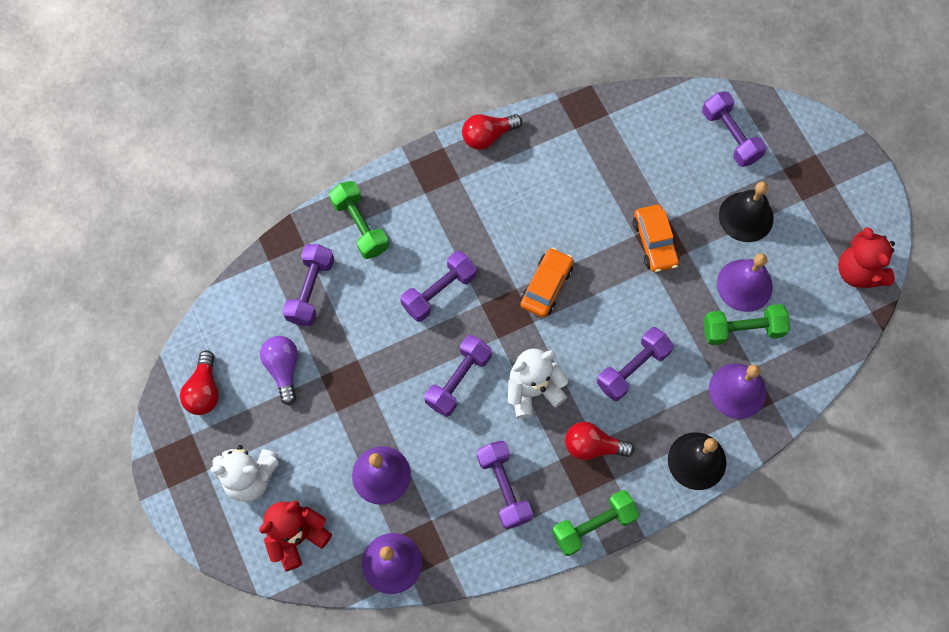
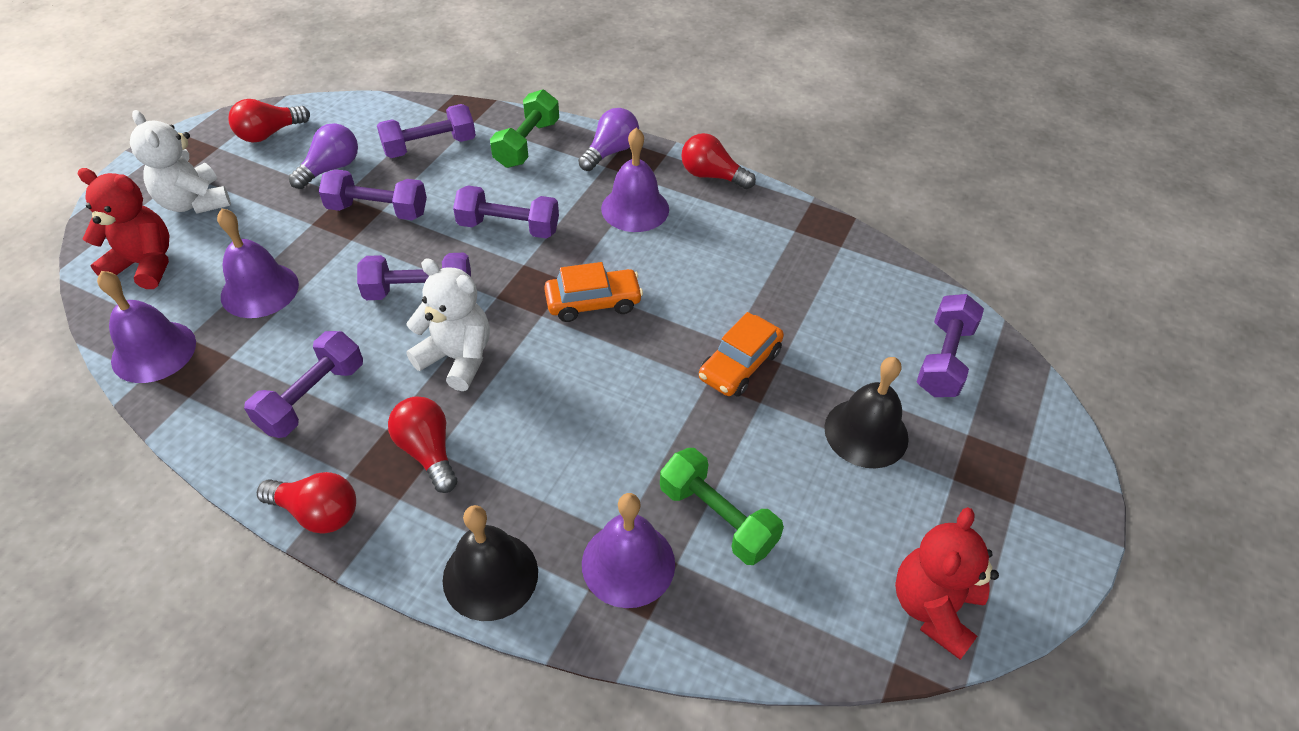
camera: 50 degrees right, 20 degrees down
green dumbbell [552,490,640,556] -> red light bulb [257,472,356,533]
purple dumbbell [597,327,674,401] -> purple dumbbell moved to [319,169,427,220]
purple bell [717,253,773,312] -> purple bell moved to [601,127,669,232]
none -> purple light bulb [578,108,639,171]

